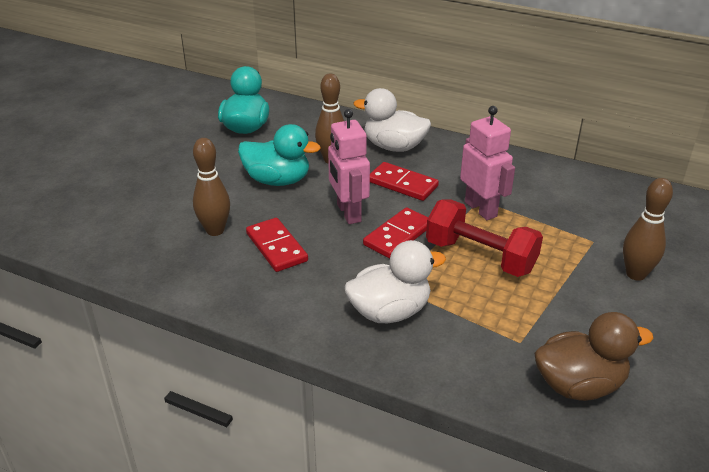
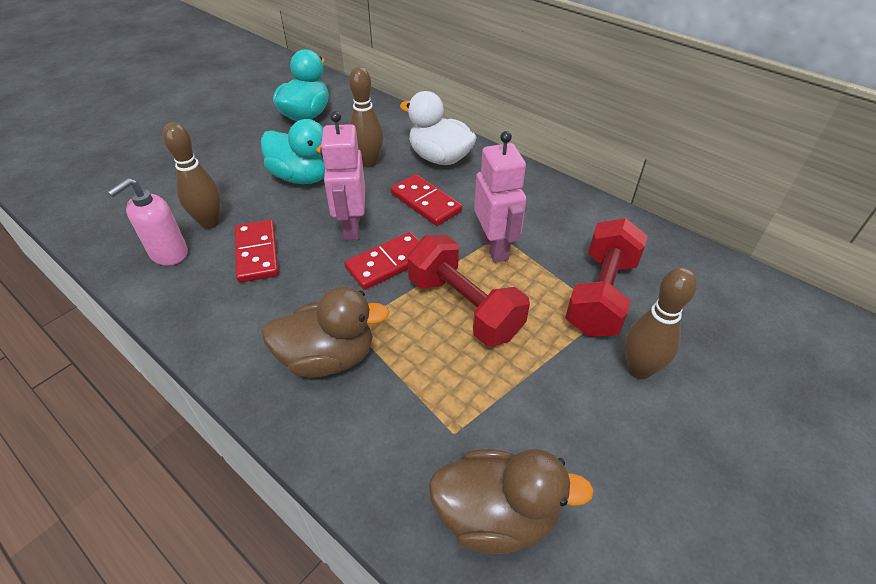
camera: 15 degrees right, 10 degrees up
white duck [344,240,446,323] -> brown duck [261,287,389,378]
none -> pink soap dispenser [108,178,188,266]
none -> red dumbbell [565,218,648,337]

